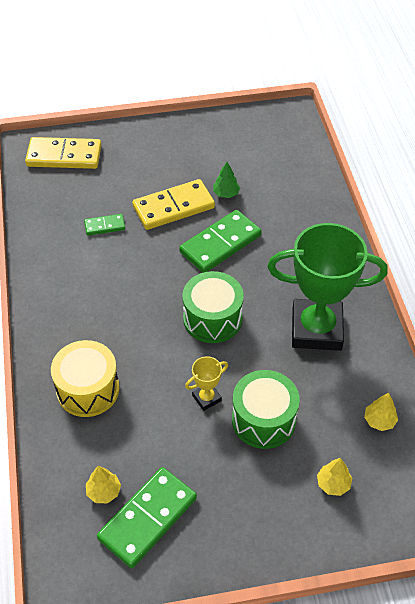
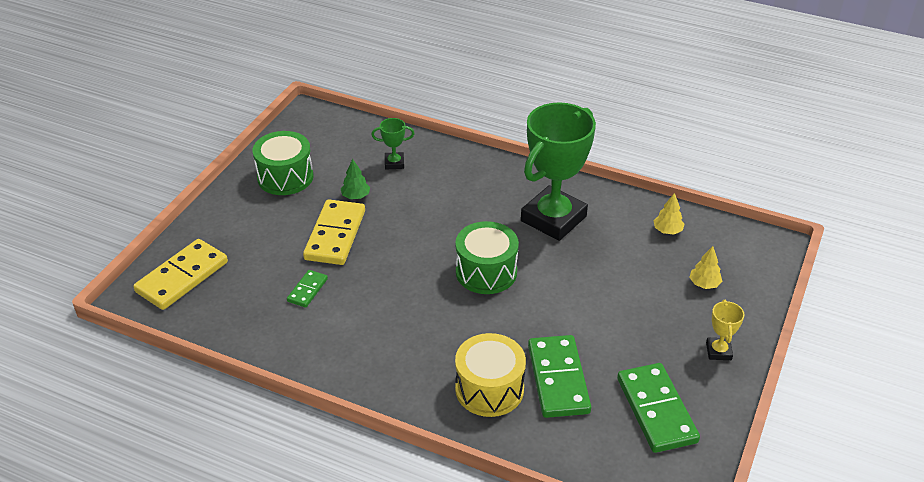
camera: 55 degrees left, 10 degrees down
yellow tree [86,466,121,503] -> none
green domino [179,210,261,273] -> green domino moved to [528,335,591,418]
yellow trophy [185,356,228,411] -> yellow trophy moved to [706,300,744,360]
green drum [232,370,300,449] -> green drum moved to [253,131,314,195]
none -> green trophy [371,118,415,169]

